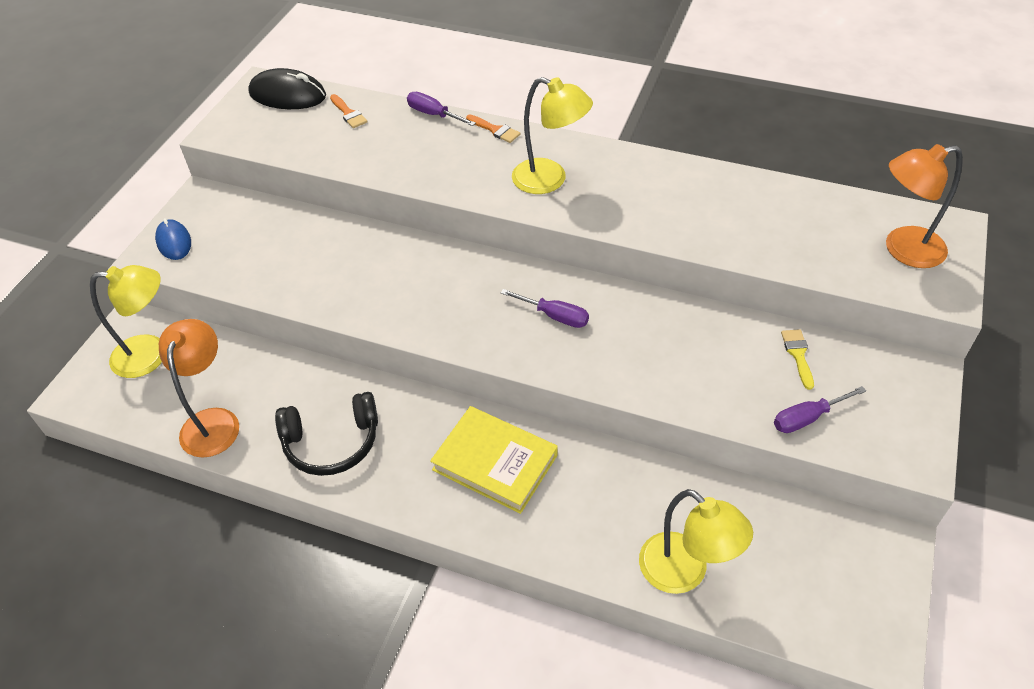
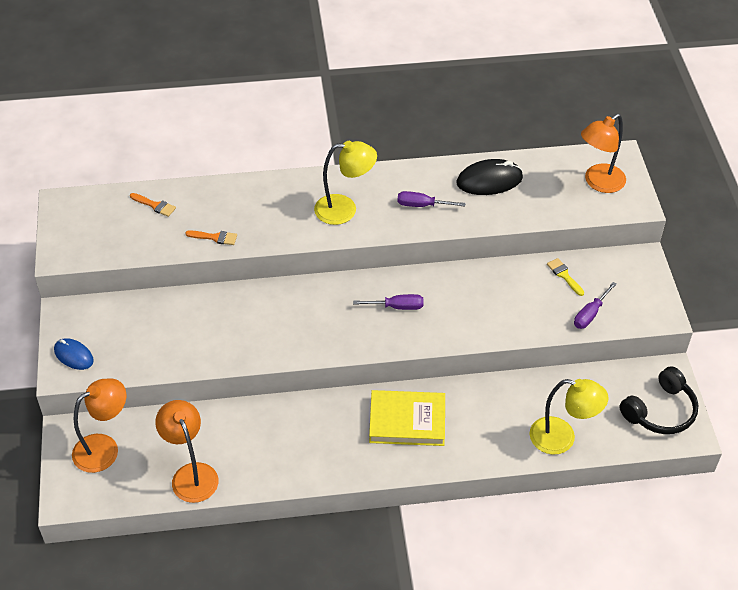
camera: 30 degrees left, 0 degrees up
yellow lamp [90,265,162,378] -> orange lamp [72,378,126,473]
black mouse [248,68,326,109] -> black mouse moved to [456,159,523,195]
black headphones [275,392,378,476] -> black headphones moved to [620,366,698,434]
purple screwdriver [407,92,476,126] -> purple screwdriver moved to [397,191,465,207]
orange brush [466,114,520,143] -> orange brush moved to [185,230,237,245]

